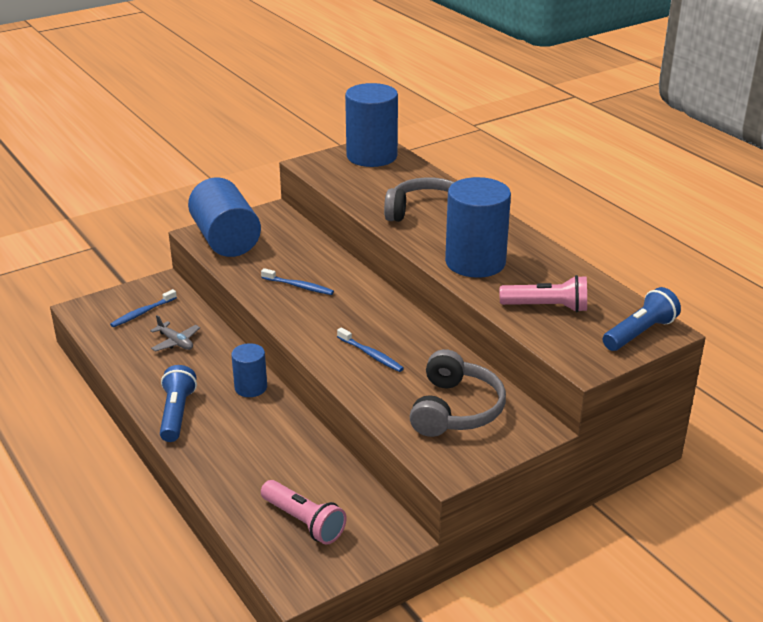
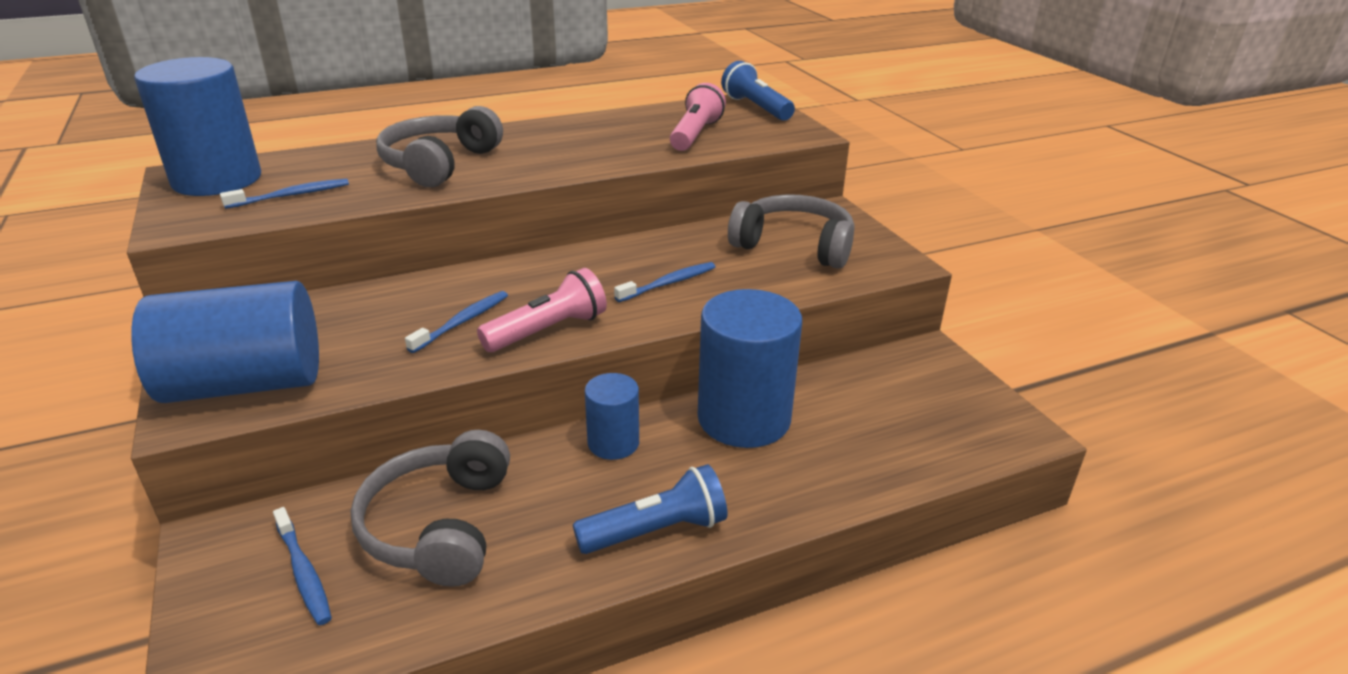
camera: 80 degrees left, 0 degrees up
grey plane [150,315,200,352] -> grey headphones [350,430,510,587]
blue flashlight [160,365,197,442] -> blue flashlight turned 150 degrees clockwise [573,464,727,554]
pink flashlight [261,480,347,545] -> pink flashlight moved to [477,268,607,352]
blue cylinder [445,177,511,278] -> blue cylinder moved to [698,289,802,448]
none -> blue toothbrush [220,179,349,209]

